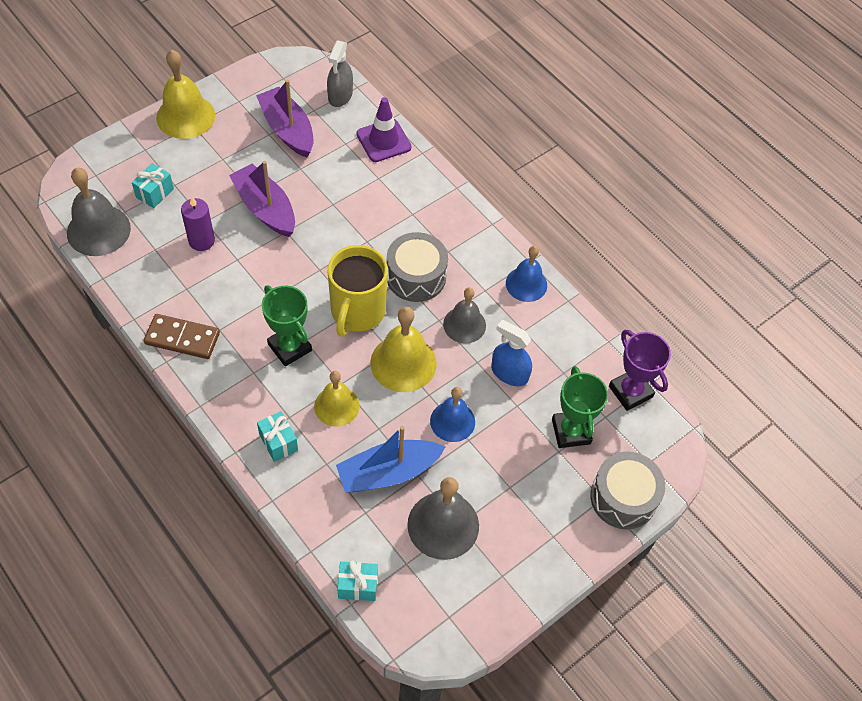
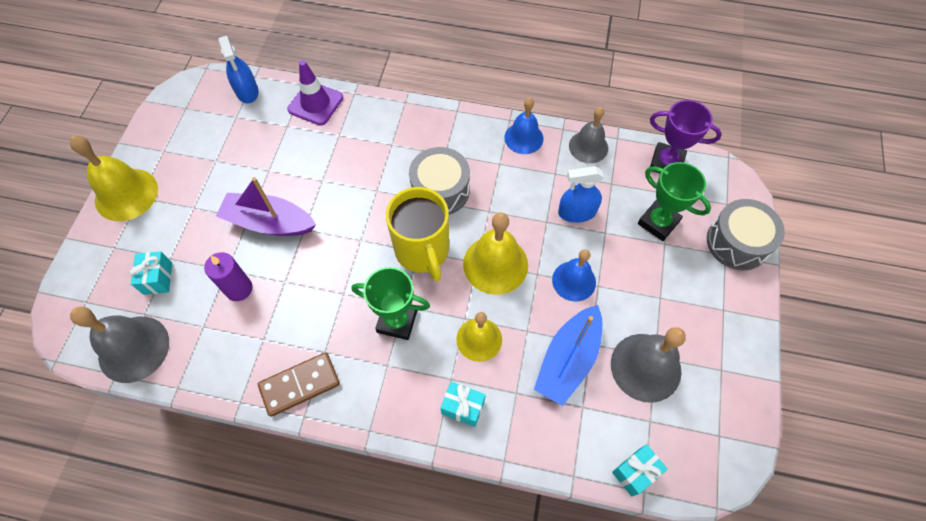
camera: 35 degrees left, 5 degrees up
purple boat [256,80,313,158] -> none
grey spray bottle [327,40,353,107] -> blue spray bottle [218,36,259,103]
grey bell [443,287,486,343] -> grey bell moved to [569,107,608,163]

